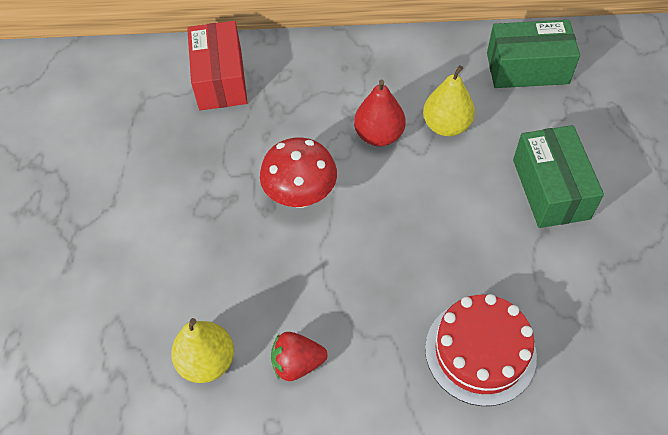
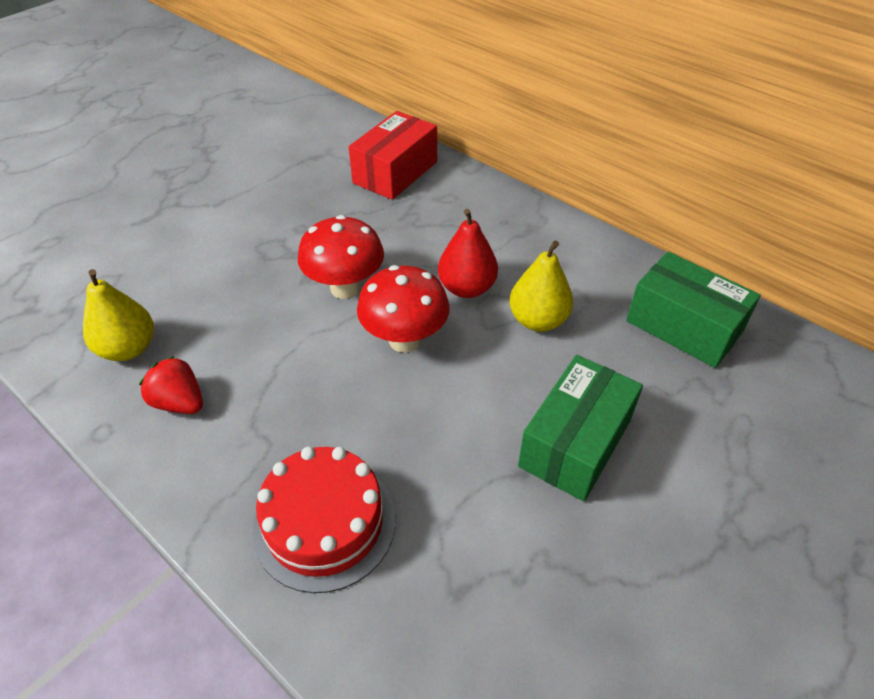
camera: 40 degrees right, 10 degrees down
none -> red mushroom [357,265,450,353]

